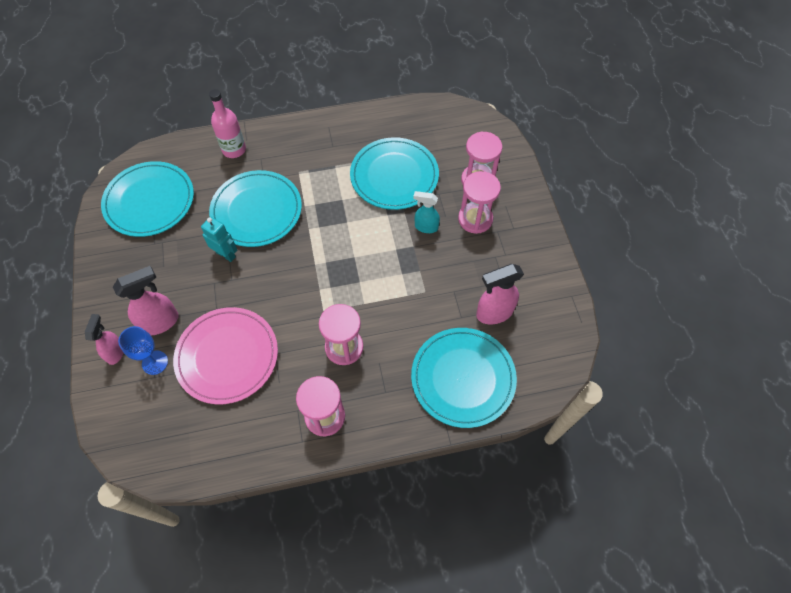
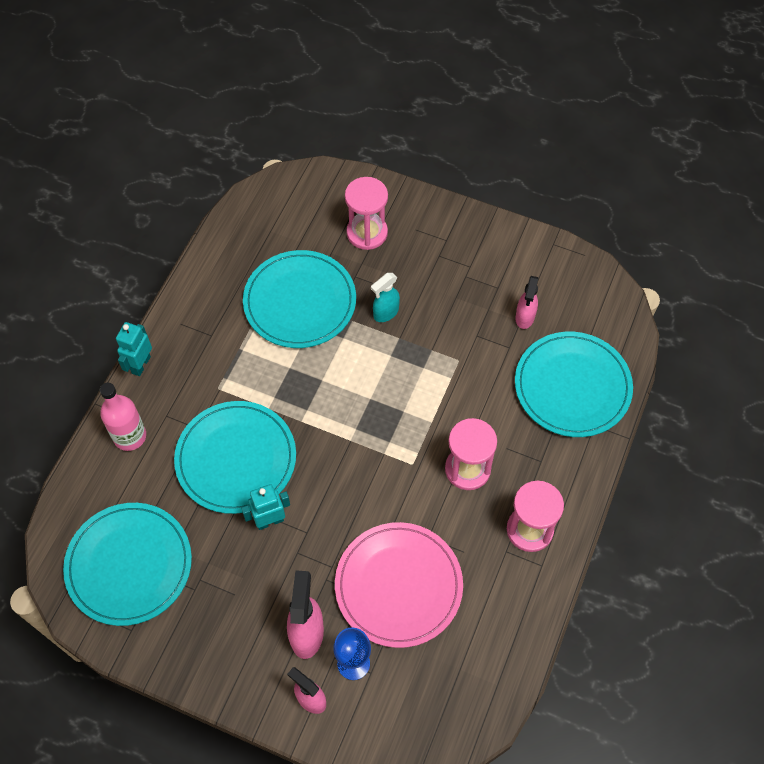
camera: 55 degrees left, 0 degrees up
pink hourglass [458,171,501,234] -> none
pink spray bottle [476,264,524,324] -> pink spray bottle [515,276,539,329], size x0.66
none -> turquoise robot [116,322,152,376]

